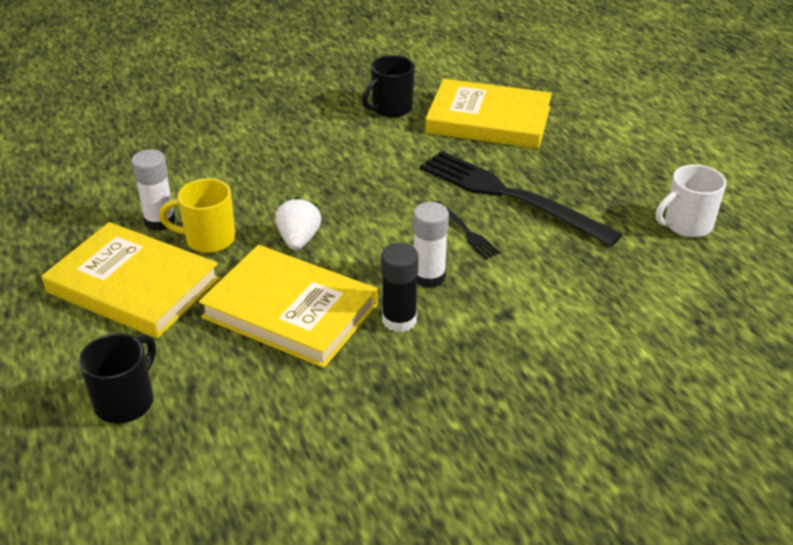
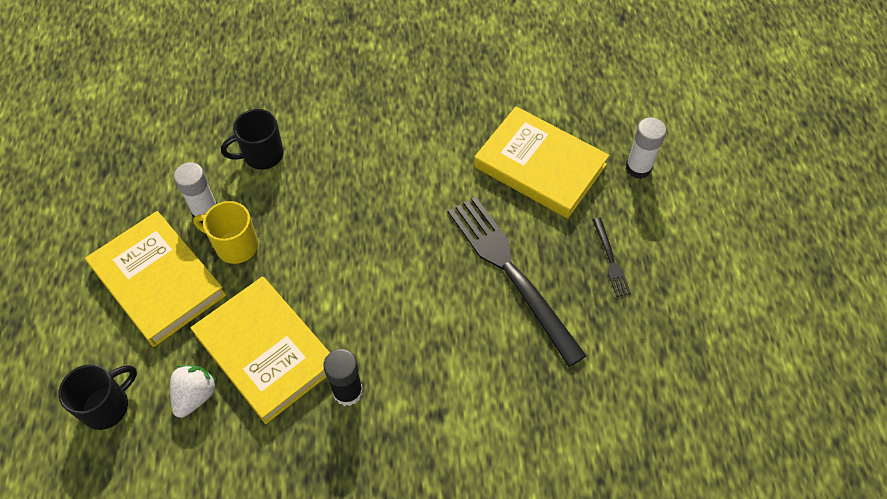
camera: 20 degrees right, 20 degrees up
white strawberry [275,197,321,250] -> white strawberry moved to [170,365,217,418]
black mug [362,55,415,117] -> black mug moved to [221,109,284,170]
white glue stick [413,202,449,288] -> white glue stick moved to [626,118,666,179]
black fork [436,201,500,259] -> black fork moved to [592,218,631,297]
white mug [656,164,726,237] -> none

